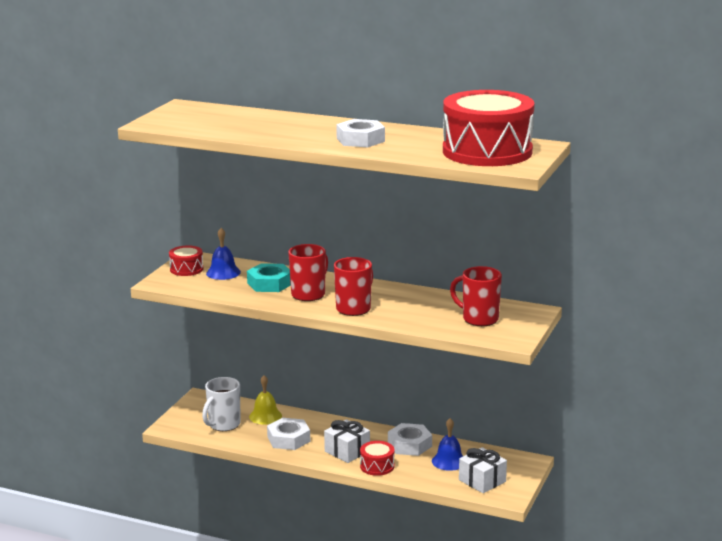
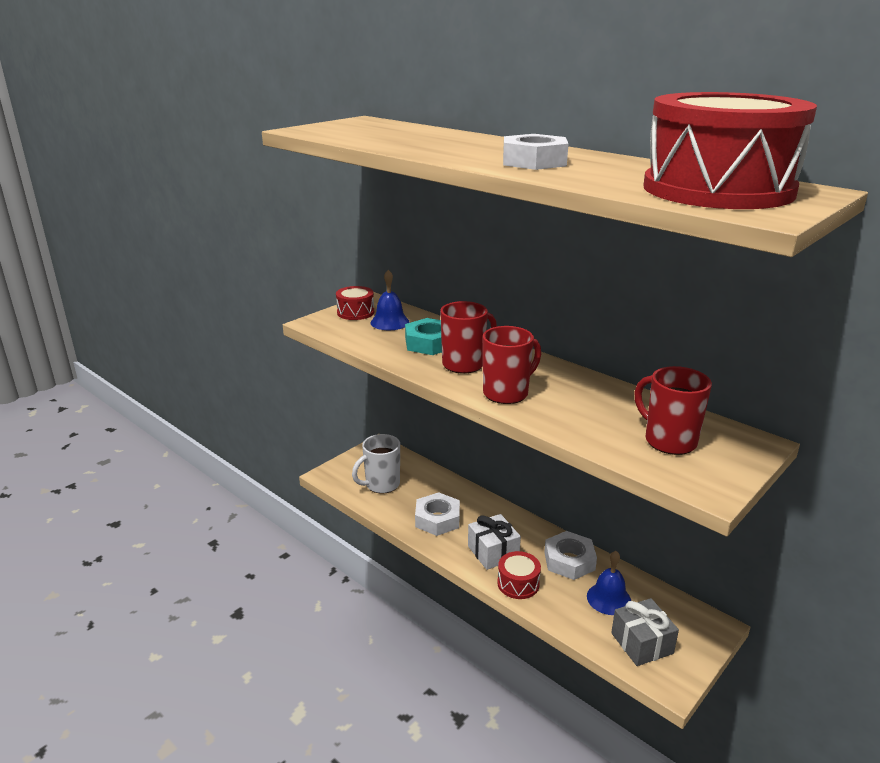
camera: 20 degrees right, 5 degrees up
yellow bell [249,375,282,425] -> none
white gift [459,447,507,493] -> grey gift [611,598,679,666]

